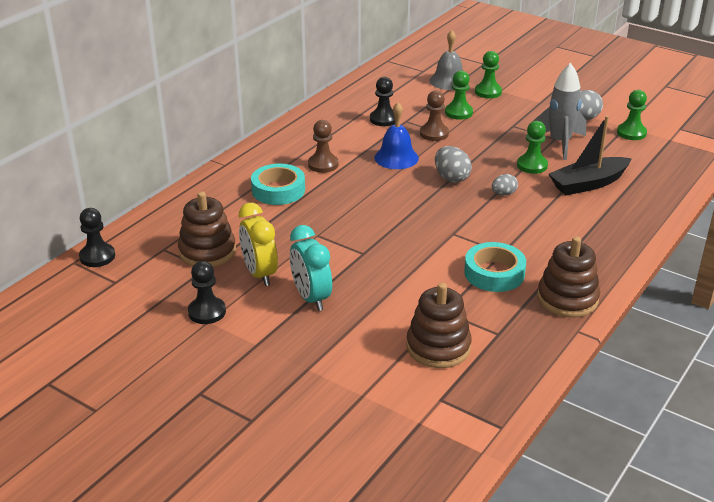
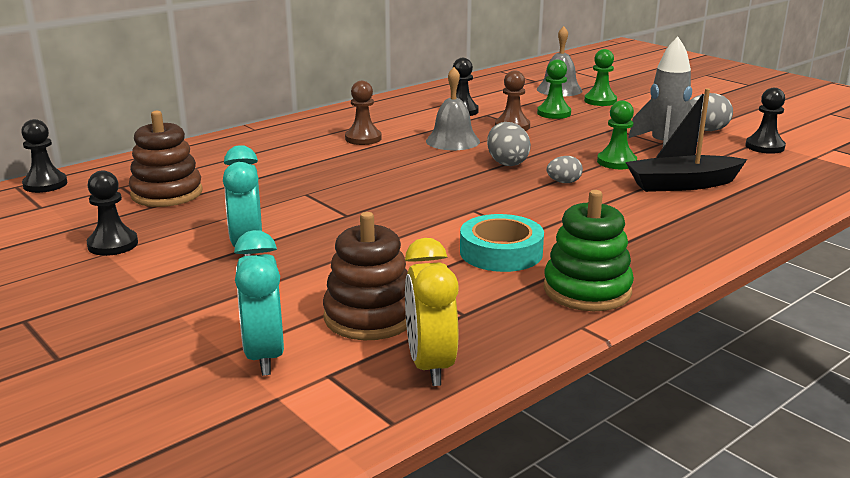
camera: 15 degrees right, 10 degrees down
yellow clock [239,203,278,286] -> yellow clock moved to [405,238,459,386]
turquoise tape [251,164,305,205] -> none
blue bell [374,102,419,169] -> grey bell [426,67,480,150]
brown stacking toy [537,236,600,318] -> green stacking toy [544,190,634,311]
green pawn [617,90,647,140] -> black pawn [745,88,786,154]
none -> turquoise clock [234,230,284,376]

